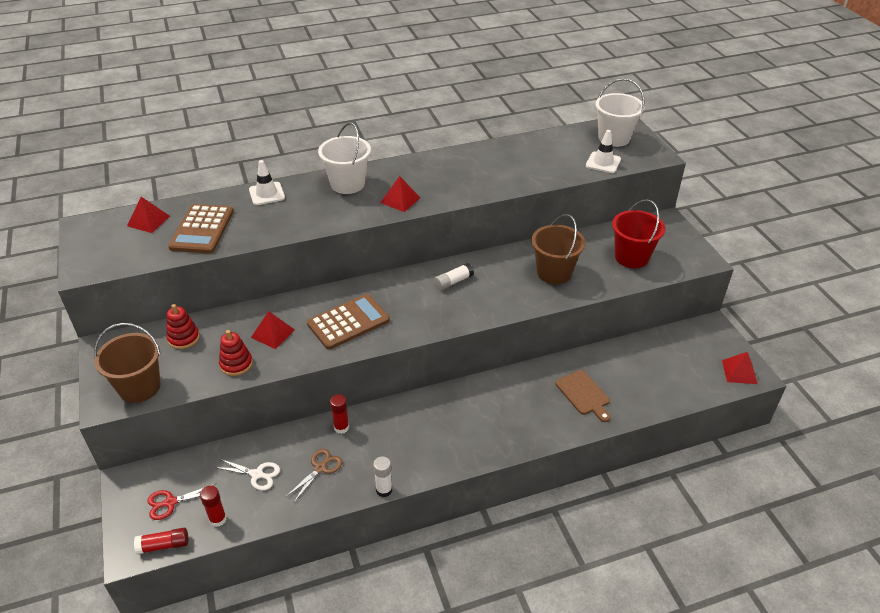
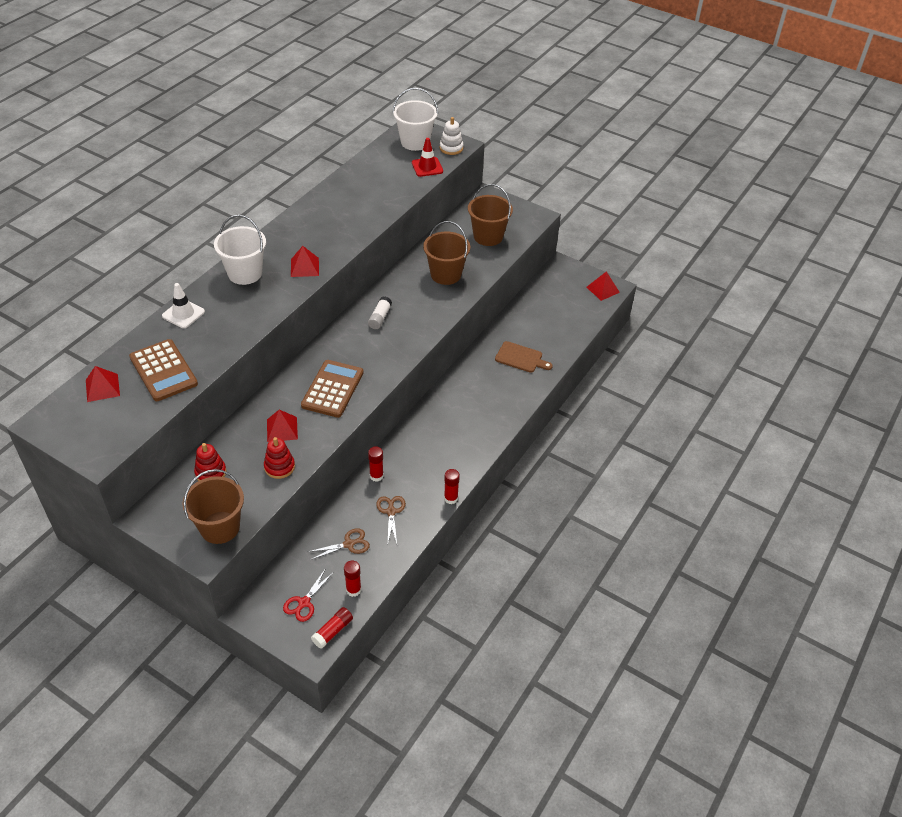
camera: 40 degrees left, 5 degrees up
white scissors [214,458,280,490] -> brown scissors [308,528,370,560]
white glue stick [373,457,392,497] -> red glue stick [444,469,460,504]
white traffic cone [586,130,621,173] -> red traffic cone [412,138,443,177]
red bucket [612,199,665,268] -> brown bucket [468,184,513,246]
none -> white stacking toy [440,117,464,155]

